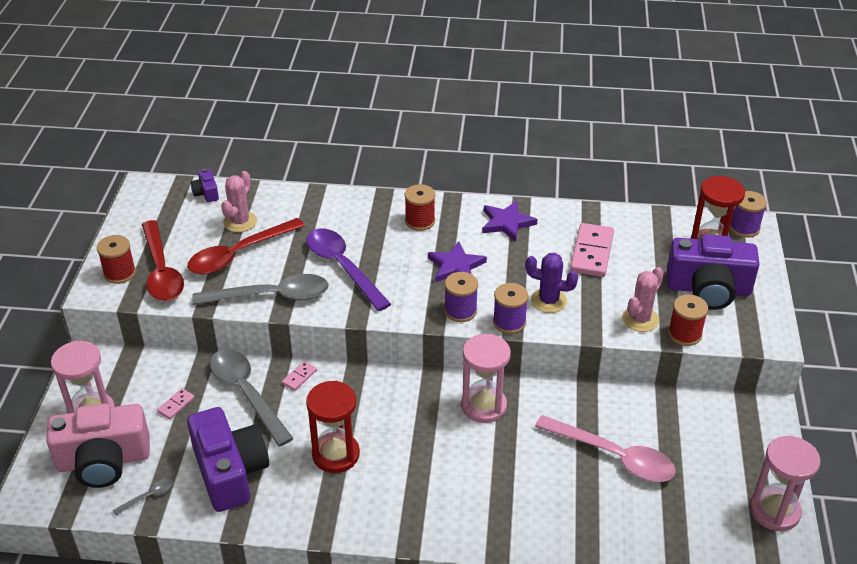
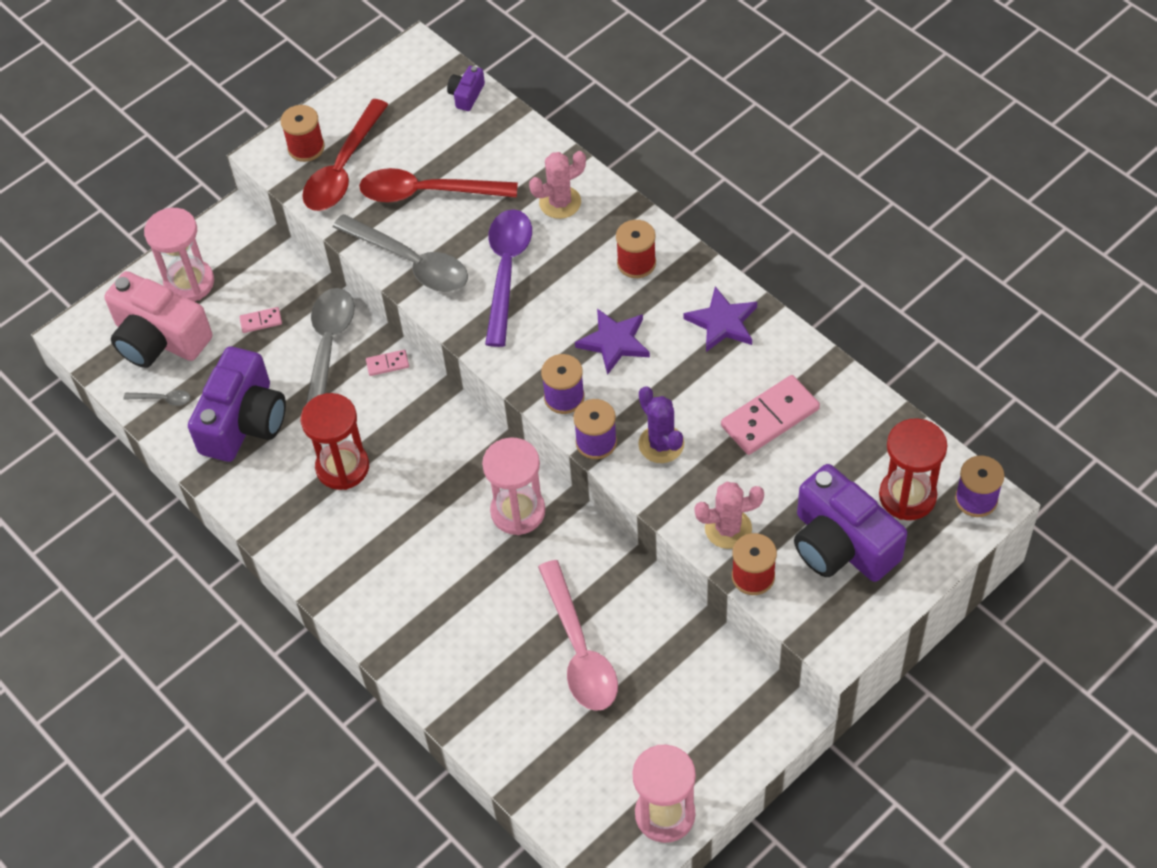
camera: 45 degrees right, 15 degrees up
pink cactus [221,171,257,232] -> pink cactus moved to [529,151,586,219]

